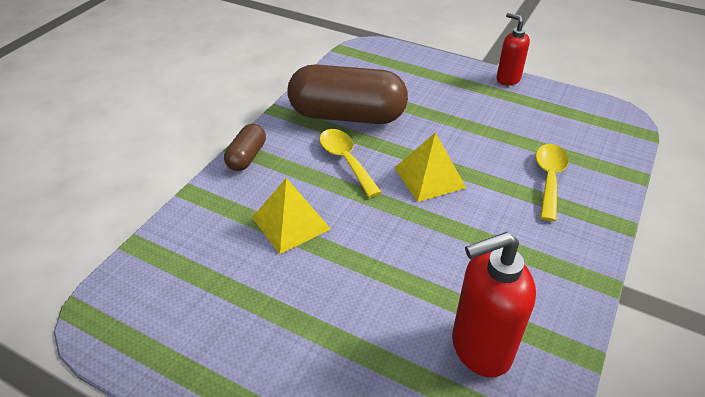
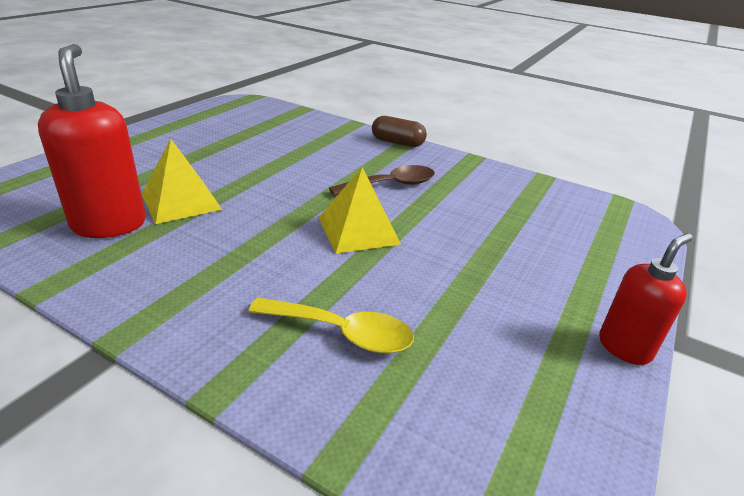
camera: 90 degrees right, 10 degrees down
yellow pyramid [252,178,331,254] -> yellow pyramid moved to [142,139,222,224]
brown capsule [287,64,408,124] -> none
yellow spoon [319,129,381,198] -> brown spoon [329,165,435,196]

